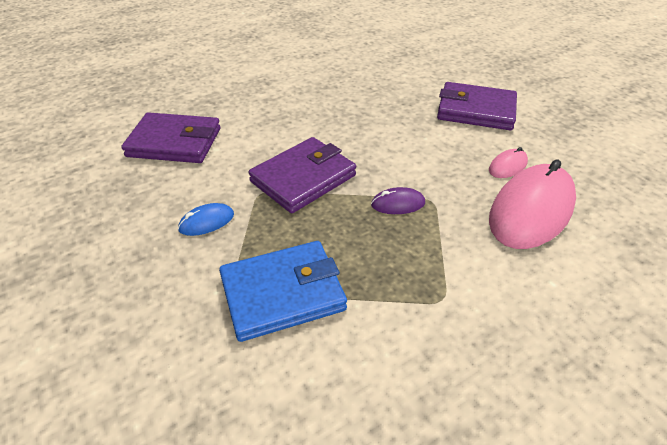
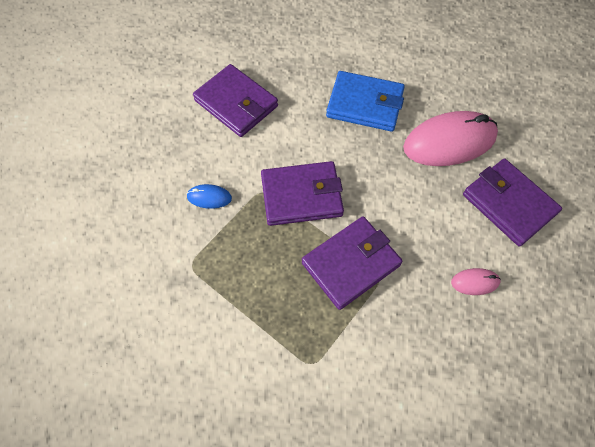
camera: 35 degrees right, 20 degrees up
blue wallet [219,241,347,342] -> blue wallet moved to [326,71,405,132]
purple mouse [371,187,425,214] -> purple wallet [302,216,403,310]
pink mouse [489,159,576,249] -> pink mouse moved to [403,111,498,166]

